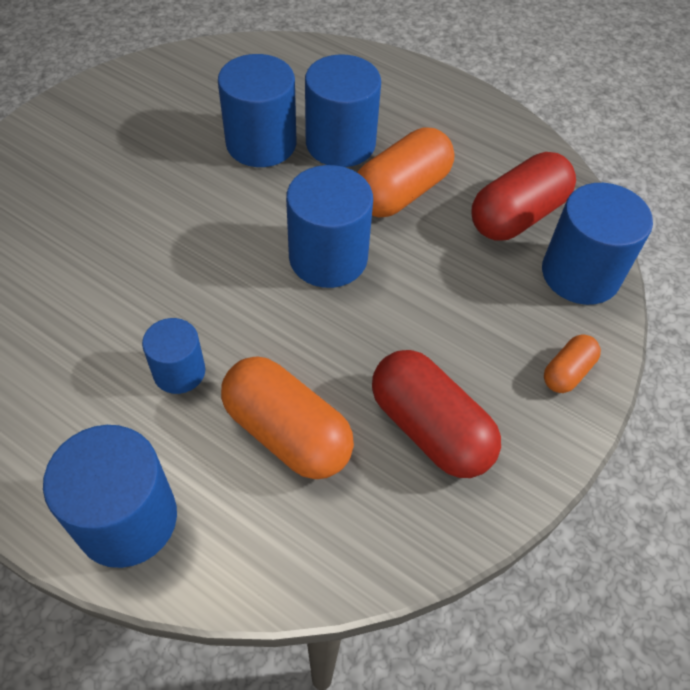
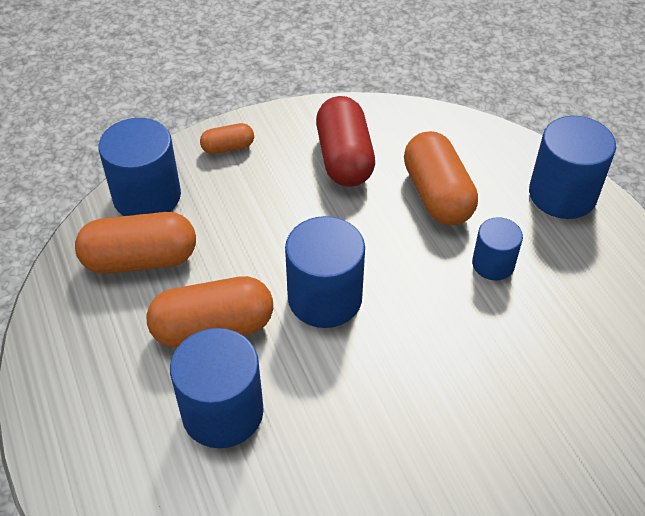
camera: 145 degrees left, 5 degrees down
blue cylinder [218,54,296,167] -> none
red capsule [471,152,576,241] -> orange capsule [75,212,196,274]

